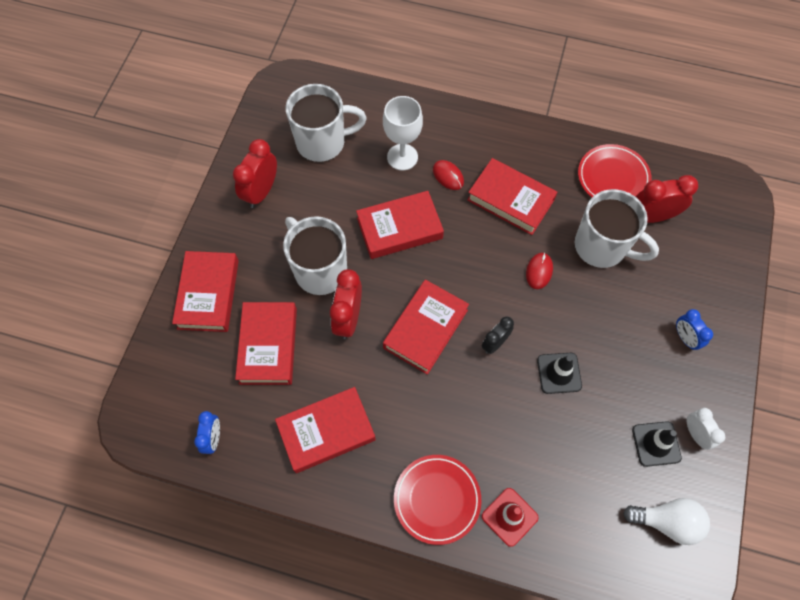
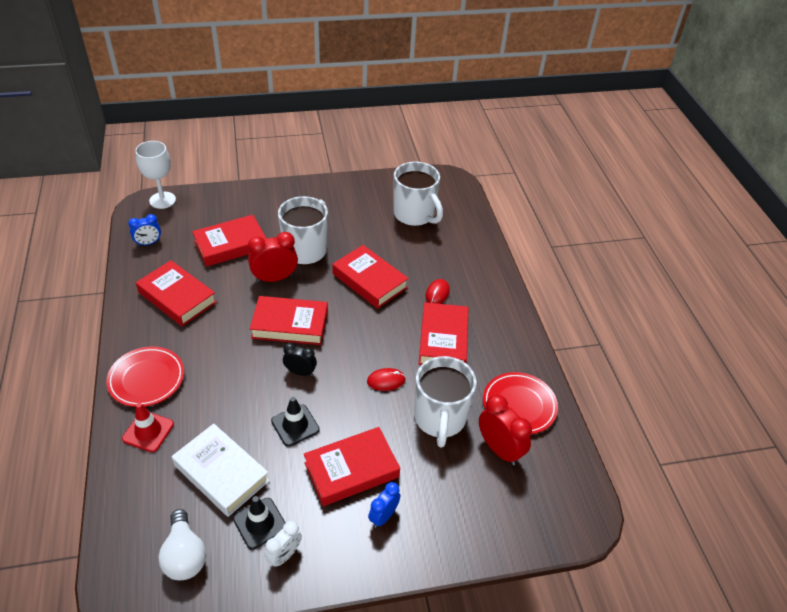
camera: 60 degrees right, 20 degrees down
red book [172,251,239,332] -> red book moved to [304,427,400,506]
red clock [233,139,277,208] -> none
white goblet [383,96,423,171] -> white goblet moved to [135,141,176,209]
none -> white book [172,424,270,517]

